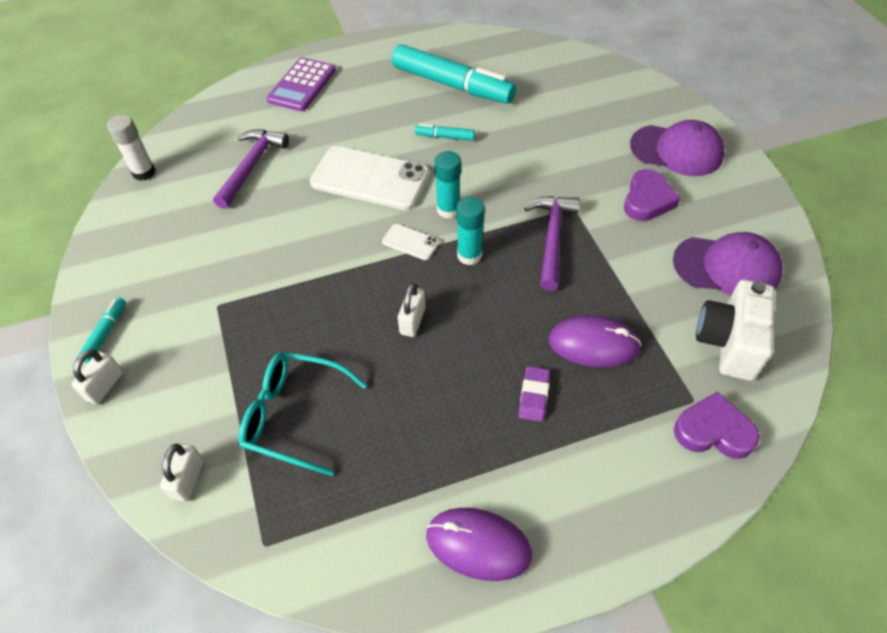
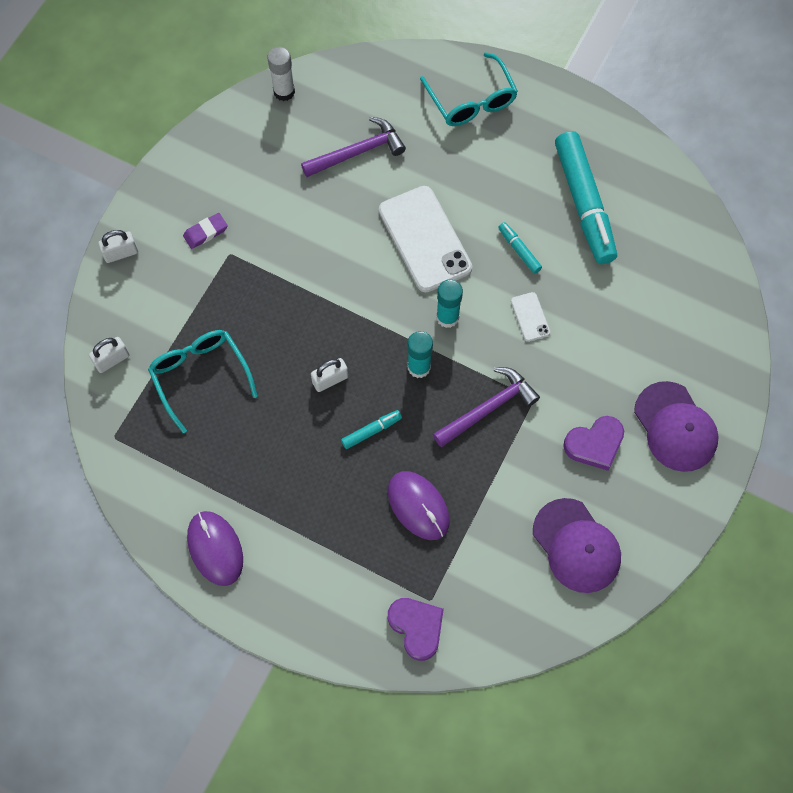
camera: 45 degrees right, 15 degrees up
turquoise marker [78,297,126,363] -> turquoise marker moved to [341,410,402,449]
purple calculator [266,57,336,111] -> turquoise glasses [420,52,518,126]
white phone [382,224,439,260] -> white phone moved to [511,292,550,342]
purple eraser [518,366,550,422] -> purple eraser moved to [183,213,228,249]
white camera [696,280,775,381] -> none

